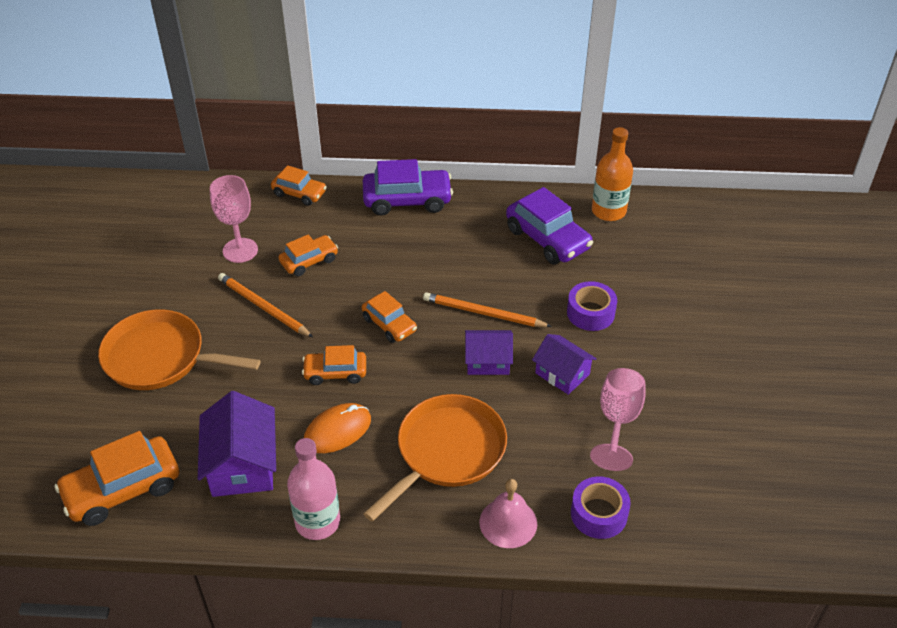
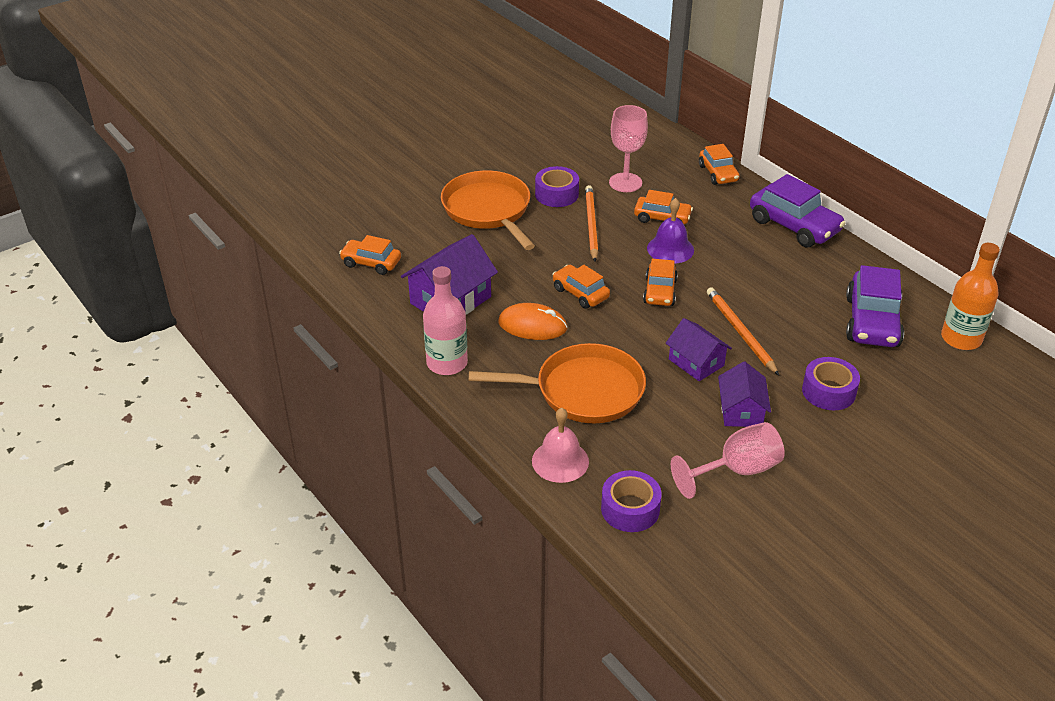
camera: 50 degrees right, 5 degrees down
orange car [55,431,179,526] -> orange car [339,235,401,275], size x0.61
none -> purple tape [535,166,579,207]
none -> purple bell [647,198,694,264]

